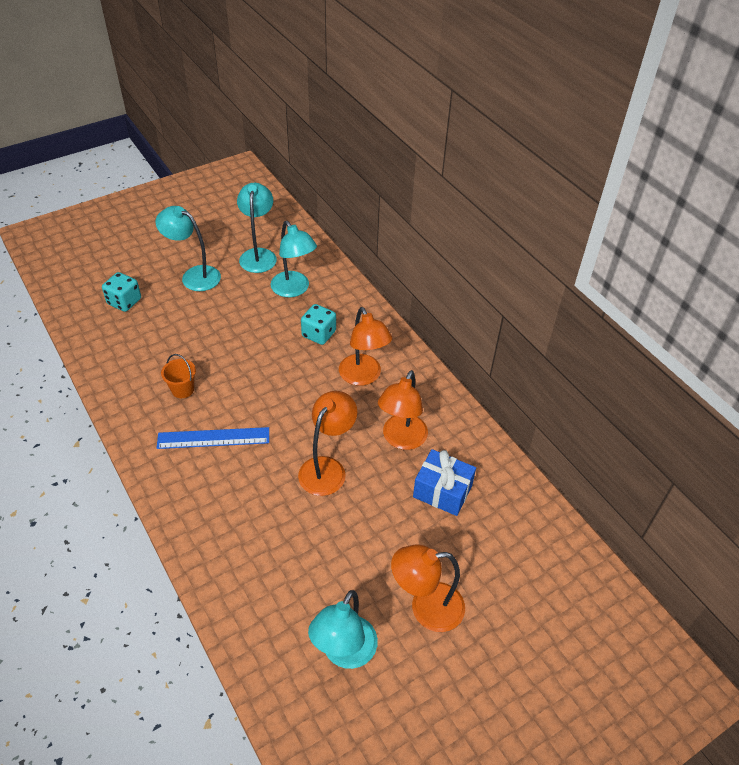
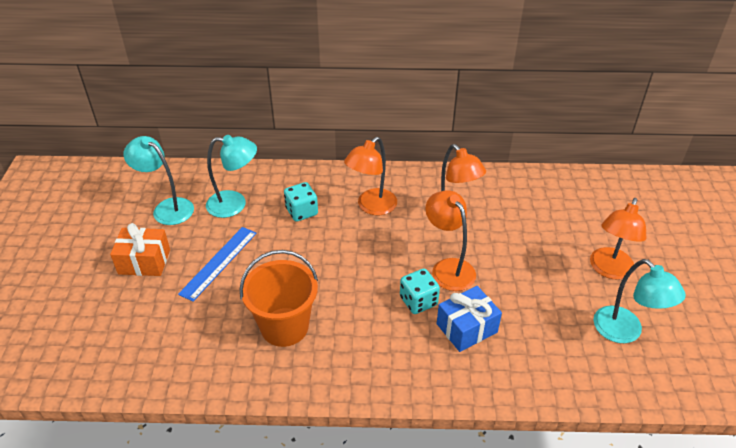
camera: 55 degrees left, 5 degrees down
turquoise dice [102,272,141,312] -> turquoise dice moved to [400,269,440,314]
turquoise lamp [155,206,221,291] -> orange gift [110,223,170,276]
blue ruler [157,427,269,449] -> blue ruler moved to [178,227,257,302]
orange bucket [161,354,196,398] -> orange bucket [240,250,318,347], size x1.99
orange lamp [339,307,392,386] -> orange lamp turned 120 degrees clockwise [344,137,397,215]
blue gift [413,449,476,516] -> blue gift moved to [437,286,502,352]

